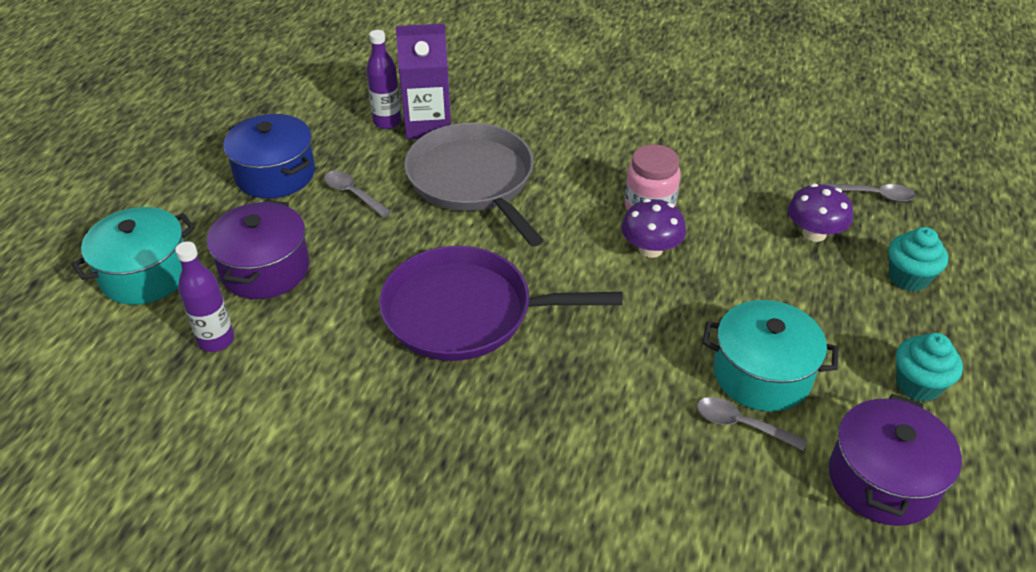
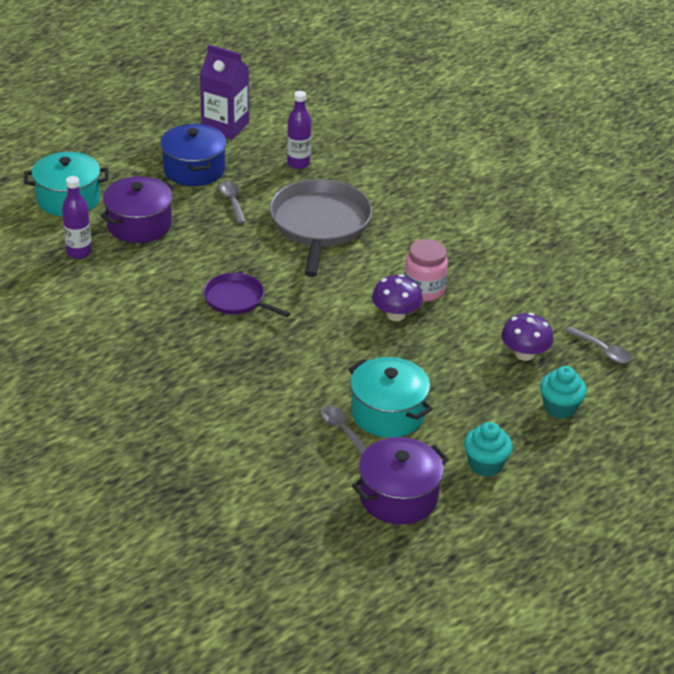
camera: 30 degrees right, 5 degrees down
purple pan [379,246,623,361] -> purple pan [203,273,290,317], size x0.55
purple carton [396,24,451,139] -> purple carton moved to [200,45,249,140]

